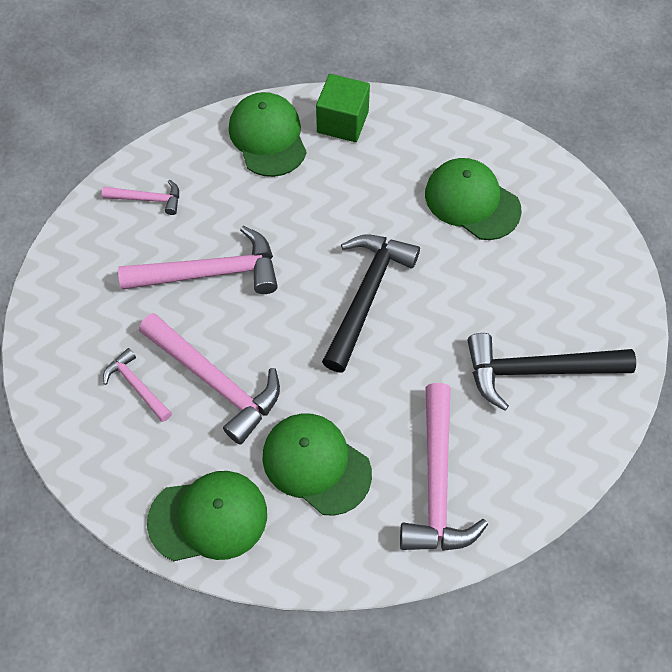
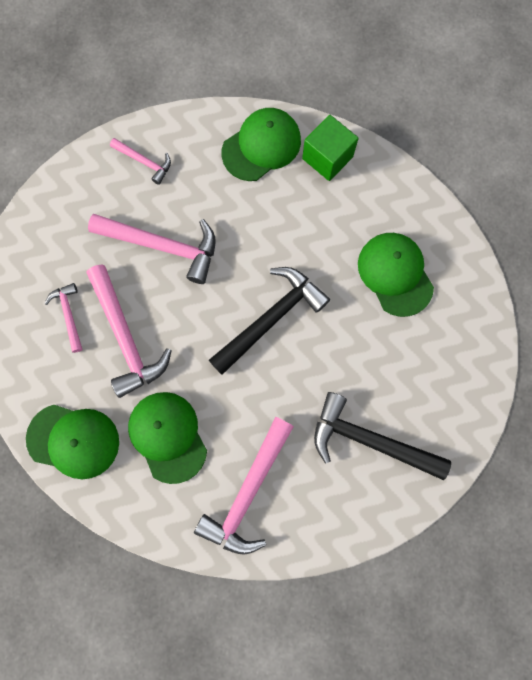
camera: 25 degrees right, 15 degrees up
green cap [229,92,307,177] -> green cap turned 45 degrees clockwise [221,108,301,181]

